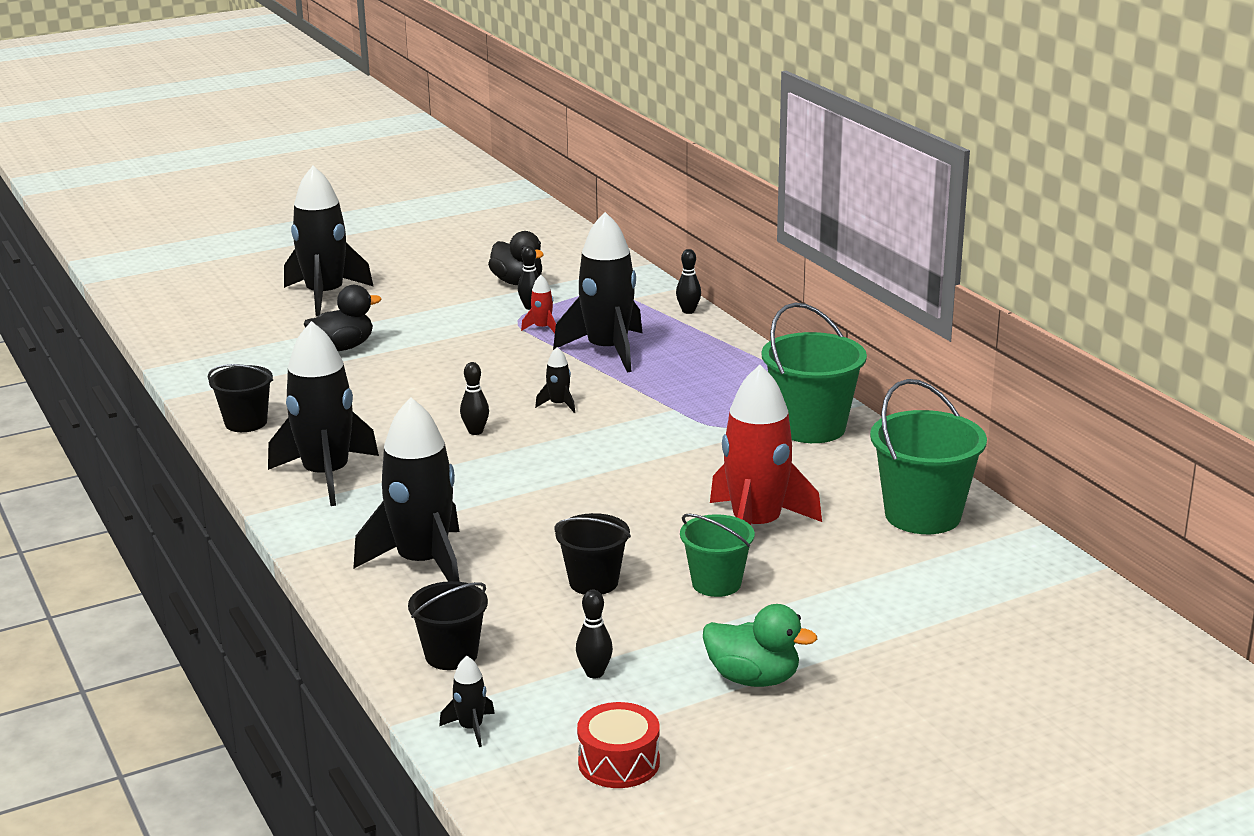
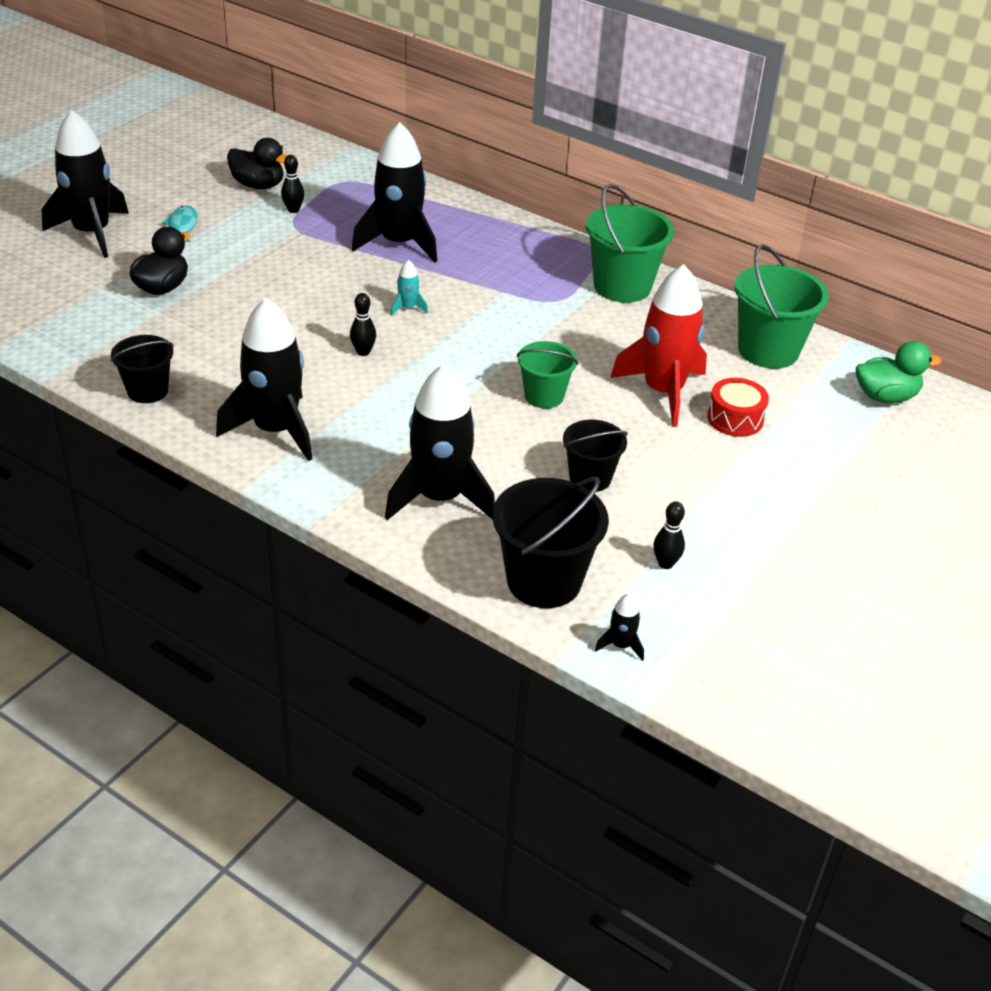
camera: 30 degrees left, 15 degrees up
black bucket [408,581,488,670] -> black bucket [492,477,609,608], size x1.63
red rocket [521,275,556,333] -> none
black rocket [535,347,575,413] -> turquoise rocket [391,259,428,316]
red drum [577,702,660,788] -> red drum moved to [707,378,769,437]
black bowling pin [676,249,701,314] -> none
green bucket [680,514,755,597] -> green bucket moved to [517,341,578,408]
green duck [703,604,817,687] -> green duck moved to [856,341,941,403]
none -> turquoise fish [162,205,198,242]

